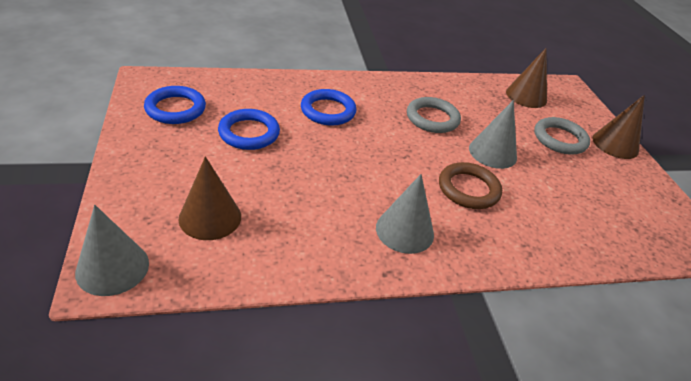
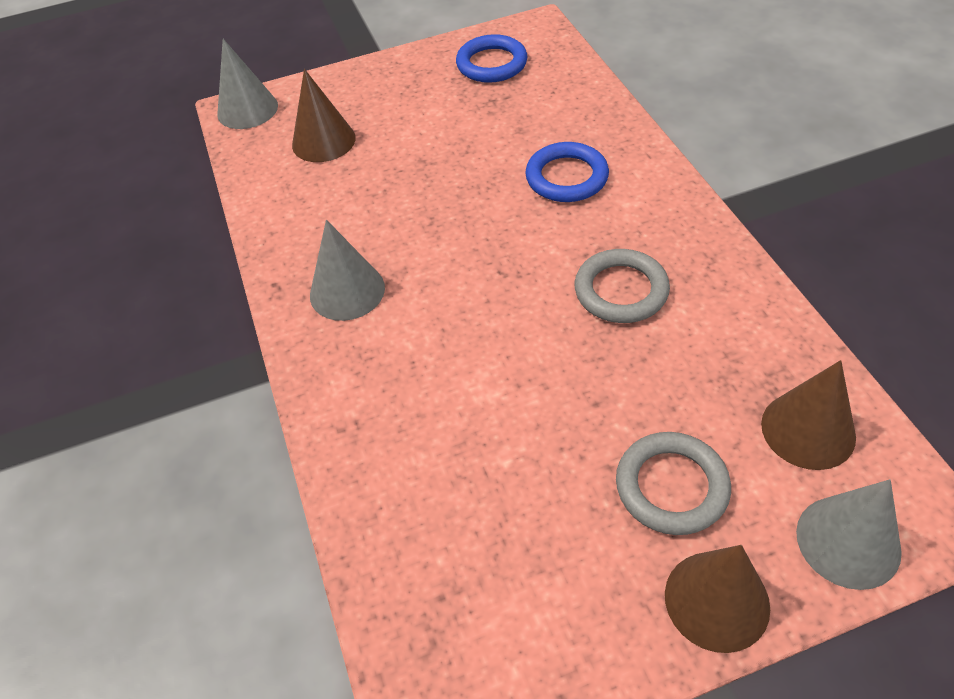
camera: 90 degrees right, 10 degrees up
blue ring [218,109,280,150] -> none
brown ring [439,162,502,209] -> none
grey cone [469,100,517,169] -> grey cone moved to [796,479,902,590]

